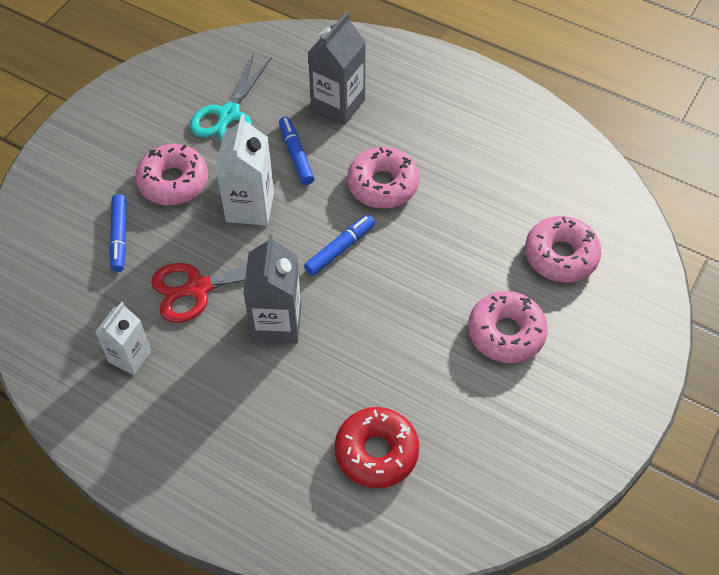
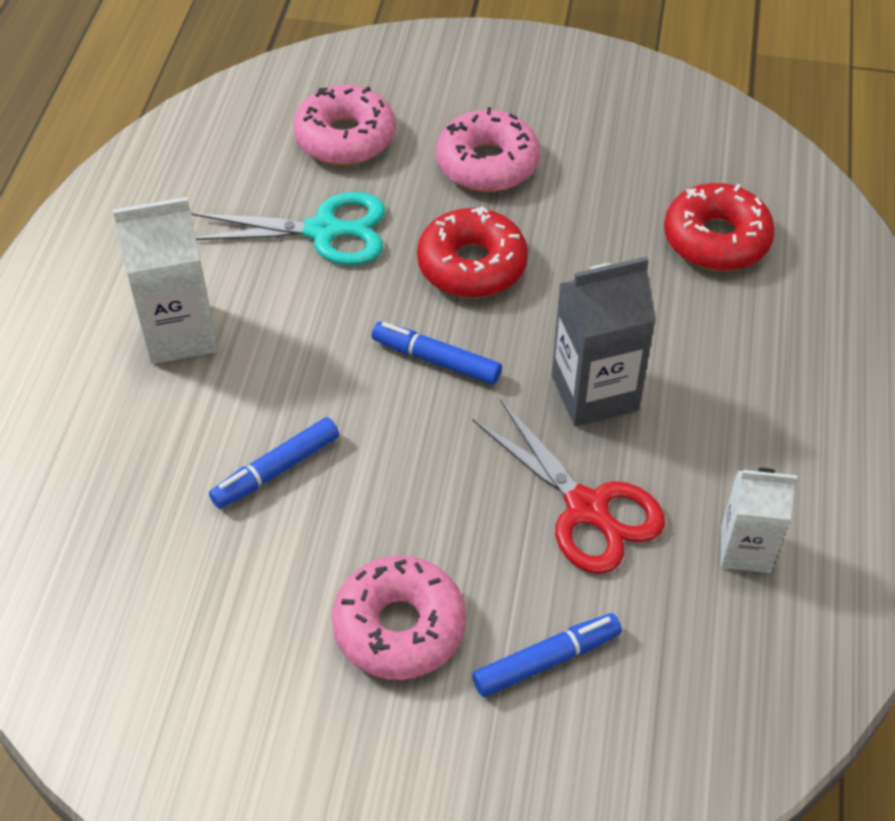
camera: 110 degrees left, 5 degrees down
turquoise scissors [190,53,272,142] -> turquoise scissors moved to [191,192,385,265]
white carton [215,114,274,226] -> white carton moved to [113,197,218,364]
grey carton [308,12,366,125] -> none
pink donut [347,147,419,209] -> none
none -> red donut [417,207,528,298]

